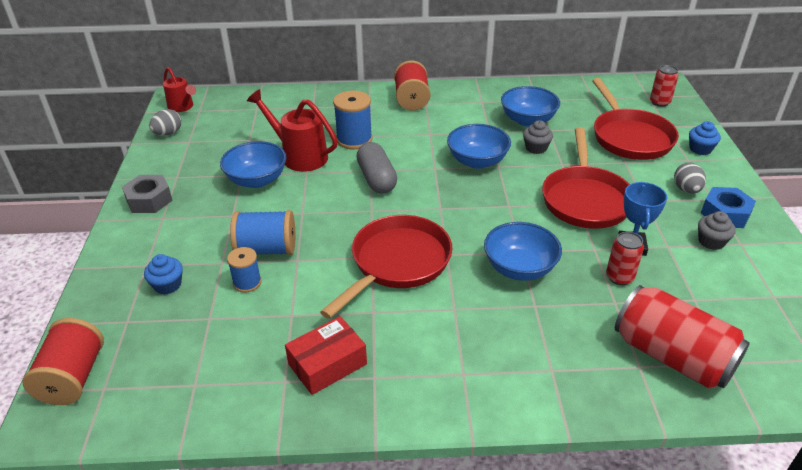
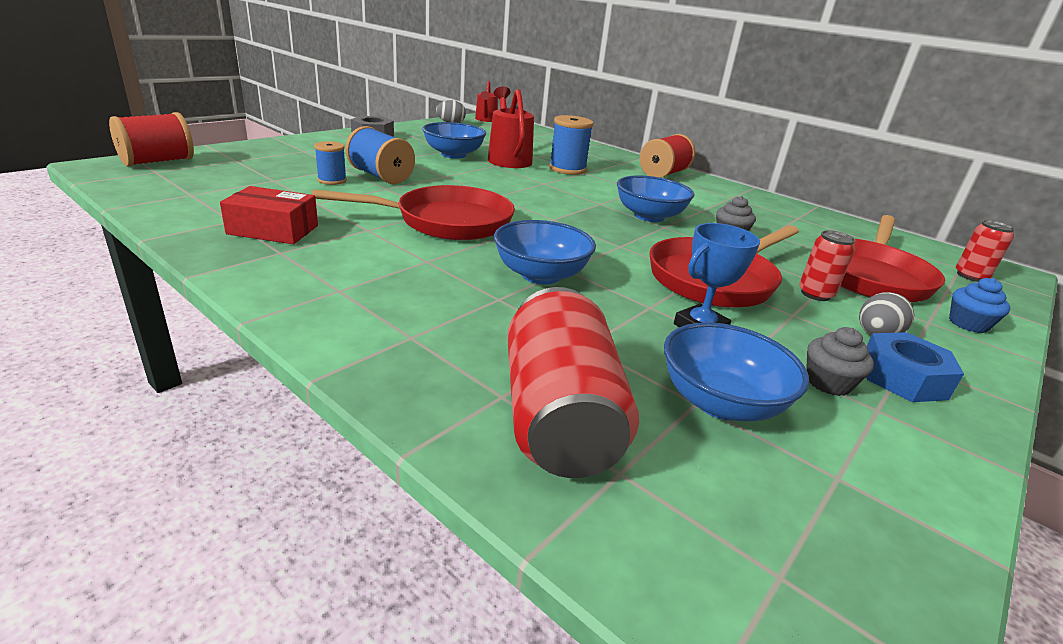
camera: 40 degrees right, 10 degrees down
blue cupcake [144,254,183,295] -> none
grey capsule [356,142,397,194] -> none
blue bowl [501,86,560,127] -> blue bowl moved to [664,322,809,422]
red can [606,232,644,285] -> red can moved to [799,230,855,301]

